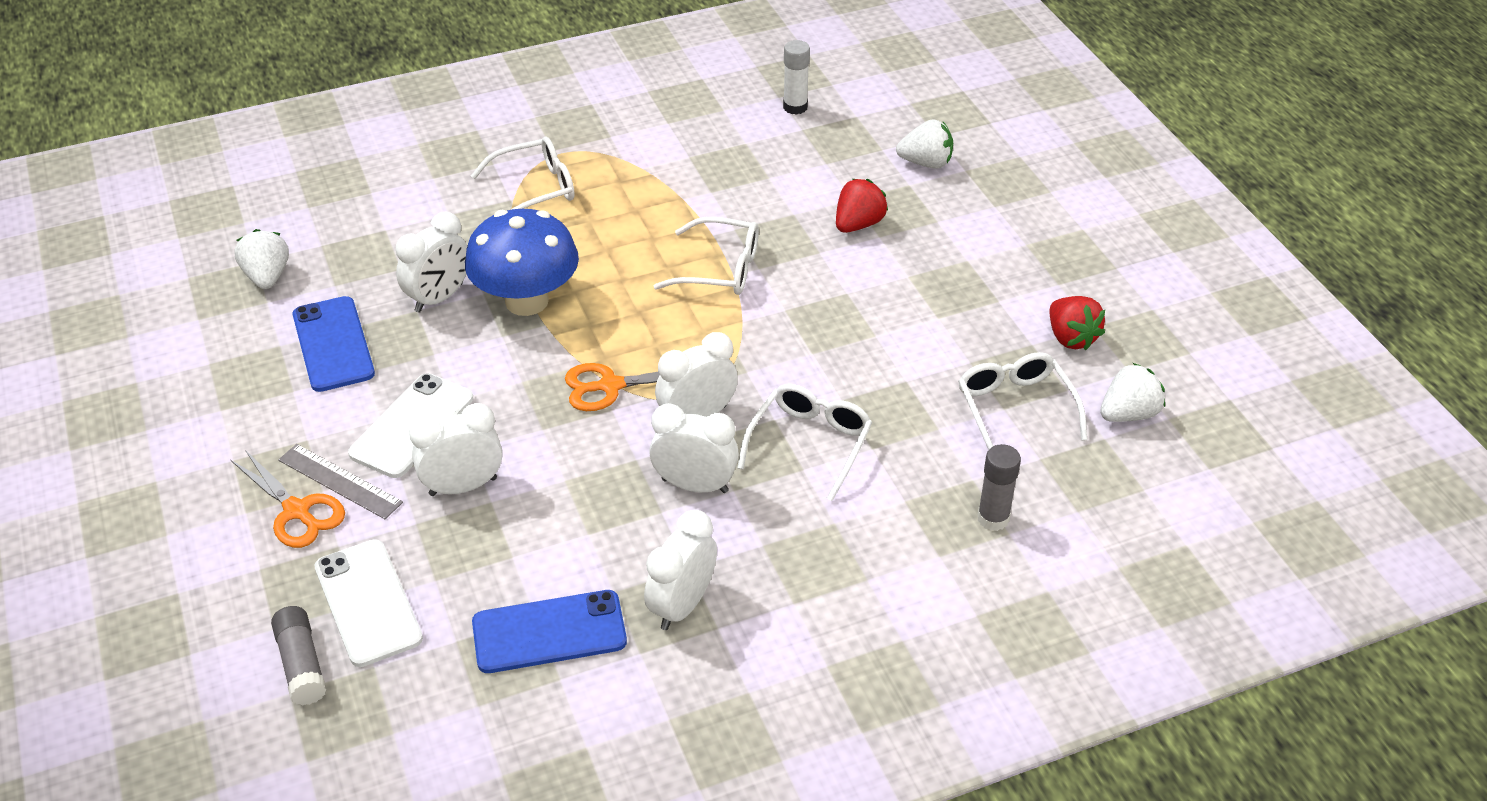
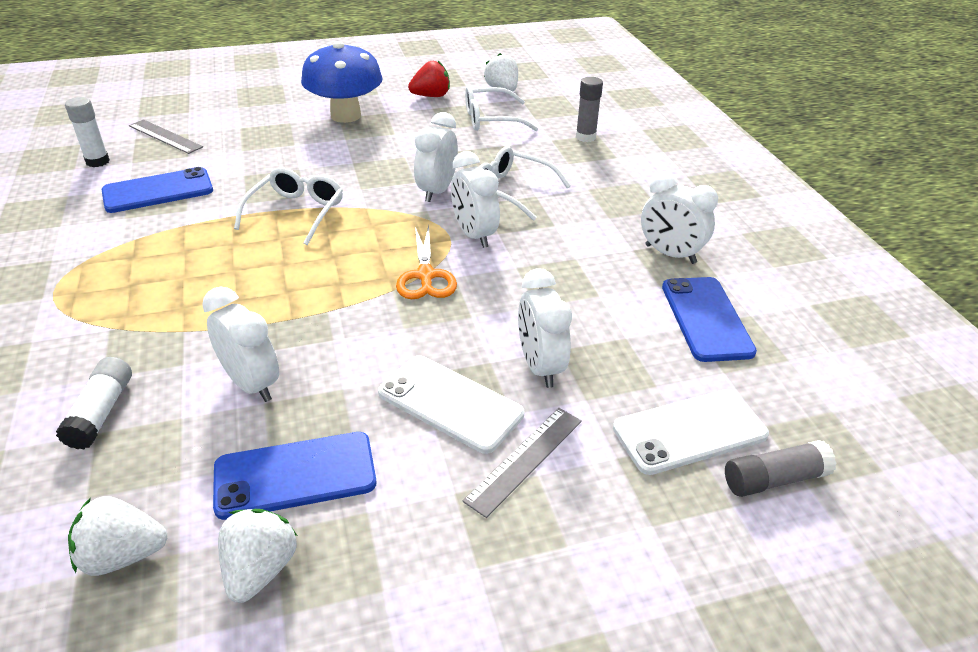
camera: 85 degrees left, 5 degrees down
orange scissors [231,450,345,548] -> none
blue mushroom [465,209,579,316] -> blue mushroom moved to [301,41,383,123]
white glasses [471,137,575,210] -> none
white clock [649,403,739,493] -> white clock moved to [414,112,458,202]
red strawberry [836,179,888,233] -> none
white strawberry [896,119,953,169] -> white strawberry moved to [218,509,298,603]
none -> white glue stick [56,357,132,449]
none -> blue phone [102,167,213,213]
none -> grey ruler [129,119,203,154]

